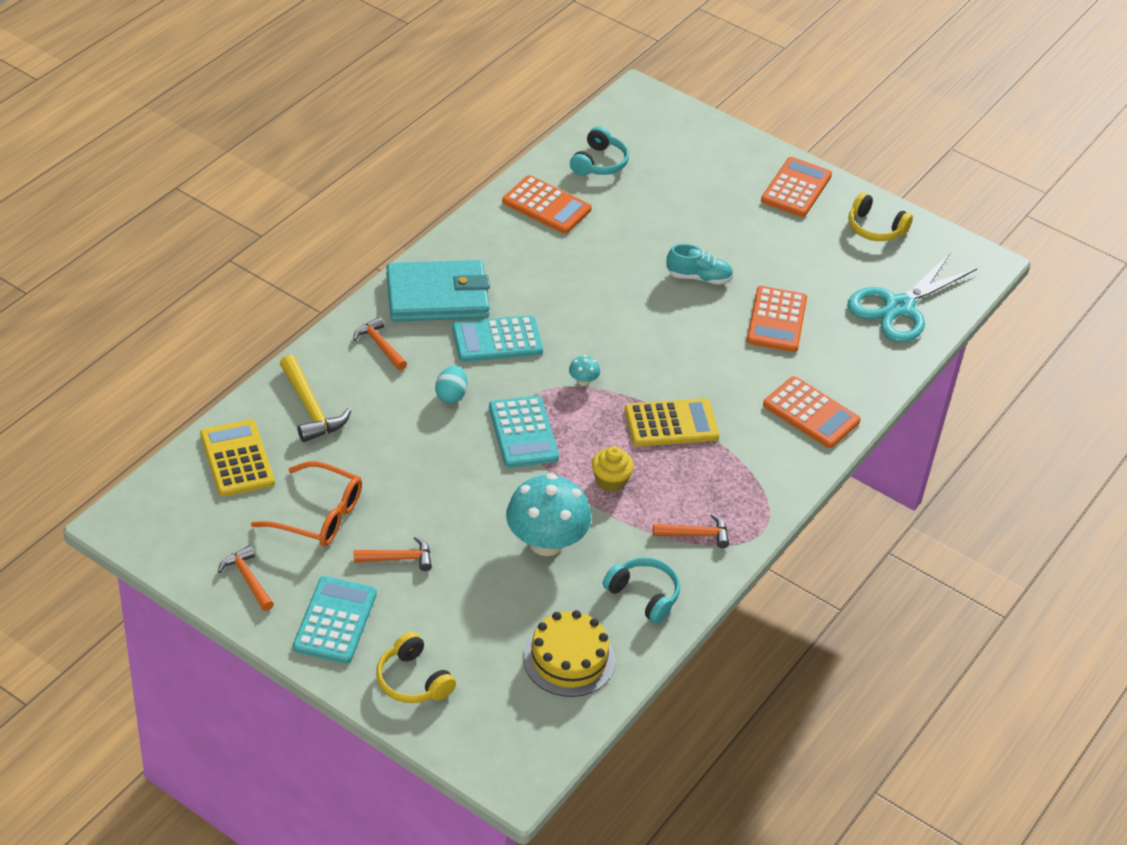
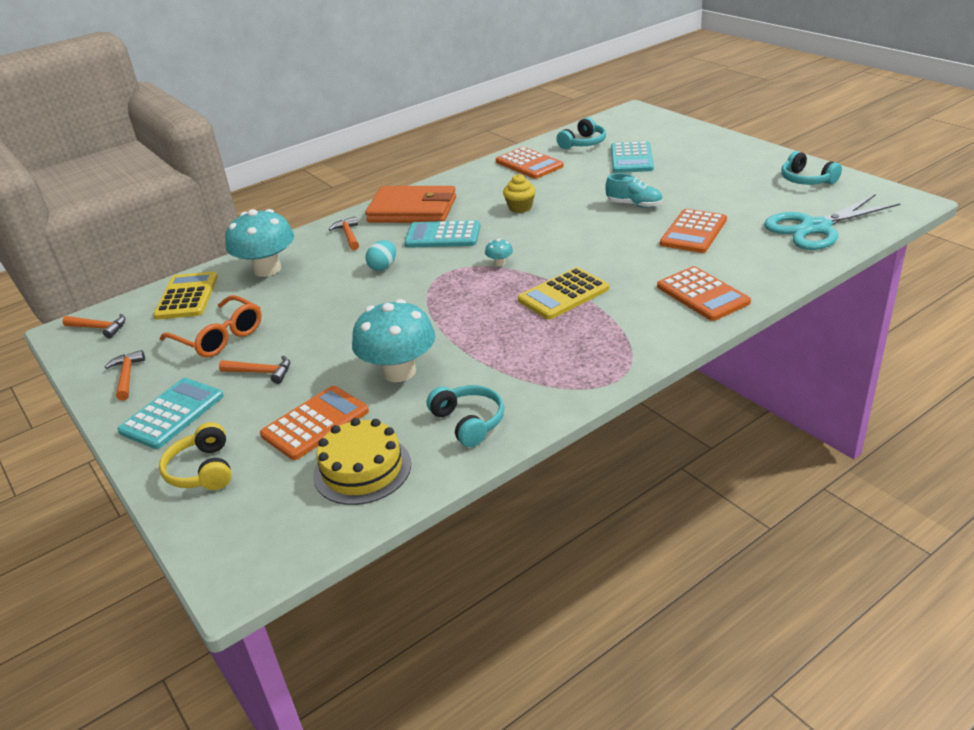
camera: 25 degrees right, 10 degrees down
yellow hammer [280,355,351,442] -> turquoise mushroom [225,209,294,277]
turquoise wallet [386,260,490,322] -> orange wallet [365,186,456,223]
turquoise calculator [489,396,559,468] -> turquoise calculator moved to [611,141,654,173]
yellow cupcake [592,446,634,492] -> yellow cupcake moved to [503,174,536,213]
yellow calculator [625,398,719,446] -> yellow calculator turned 135 degrees clockwise [518,267,609,320]
orange hammer [653,514,729,548] -> orange hammer moved to [62,314,125,338]
orange calculator [761,157,832,217] -> orange calculator moved to [260,386,369,460]
yellow headphones [848,192,913,241] -> turquoise headphones [781,151,842,185]

